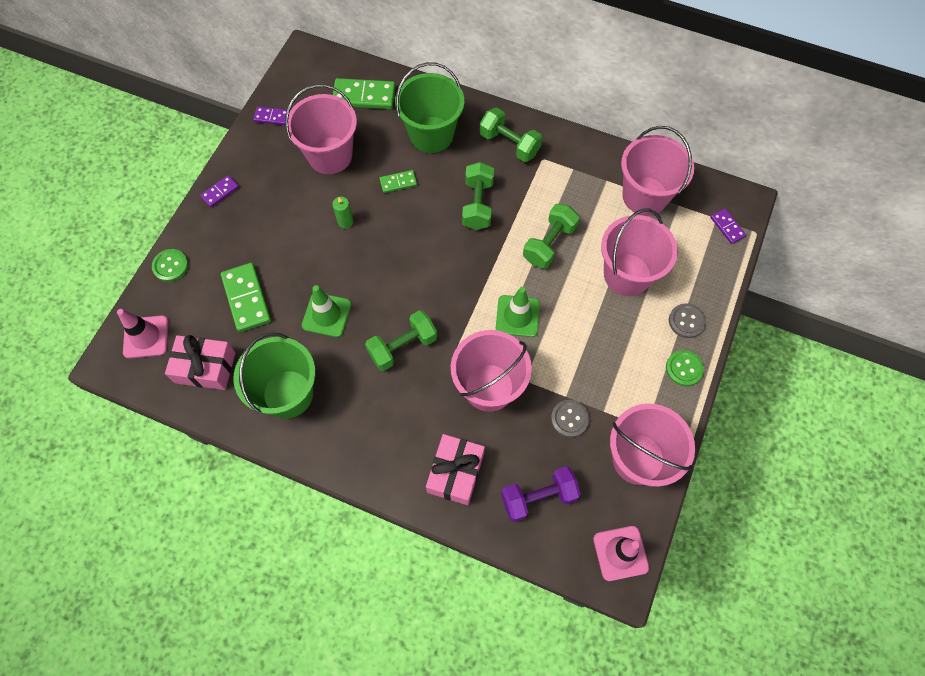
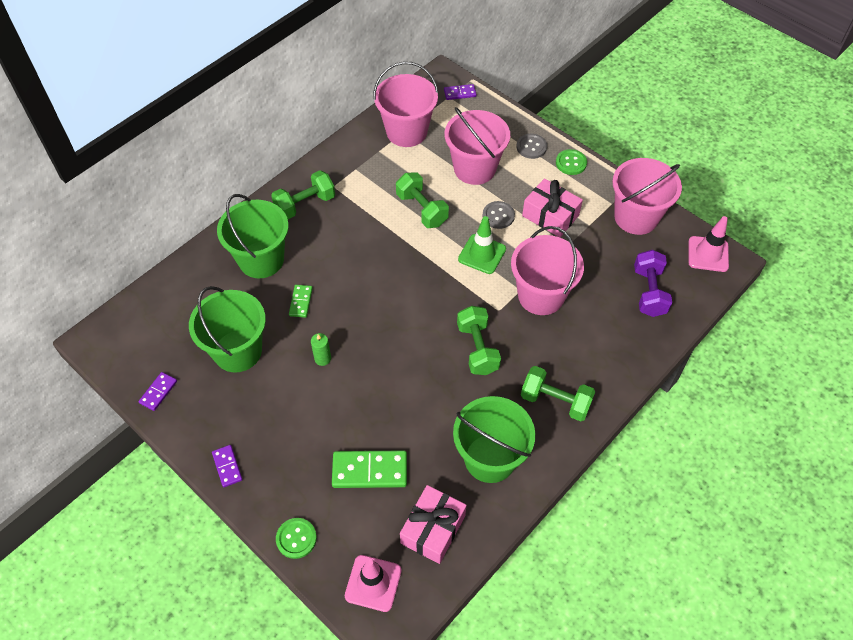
camera: 70 degrees left, 10 degrees down
pink bucket [285,84,357,174] -> green bucket [189,286,266,372]
green traffic cone [302,285,351,337] -> none
green domino [333,78,395,109] -> none
pink gift [426,434,485,505] -> pink gift moved to [522,178,583,237]
green dumbbell [462,162,494,230] -> green dumbbell moved to [521,366,595,421]
grey button [551,400,590,438] -> grey button moved to [482,201,515,229]

